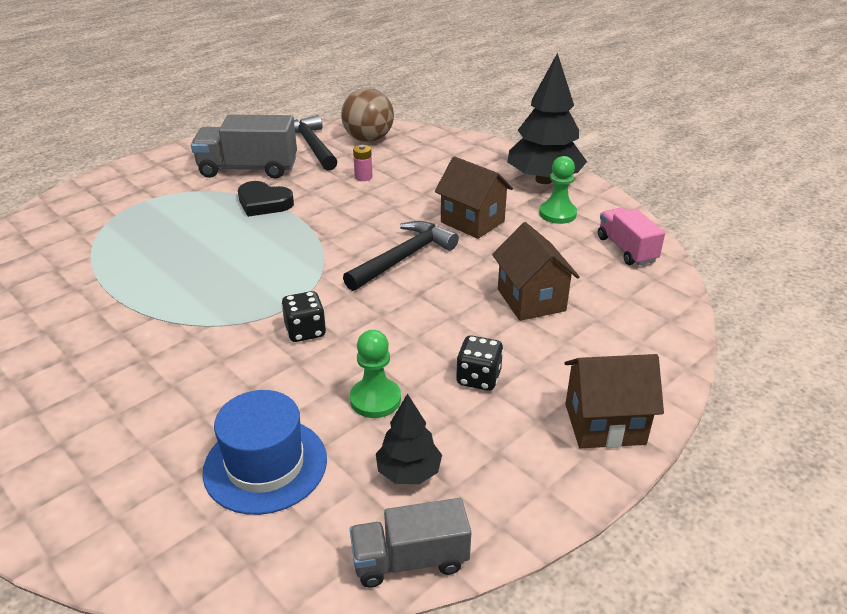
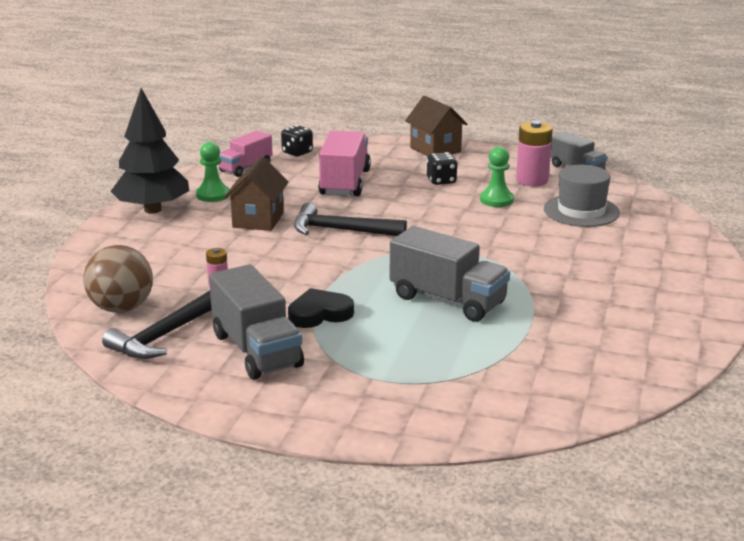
camera: 120 degrees left, 10 degrees down
blue hat [202,390,327,515] -> grey hat [544,165,620,227]
black heart [238,181,294,217] -> black heart turned 105 degrees counterclockwise [288,288,354,328]
black dice [281,291,326,342] -> black dice moved to [281,125,313,156]
black tree [376,393,442,484] -> pink battery [516,121,553,187]
brown house [492,222,580,321] -> pink truck [318,131,371,196]
none -> grey truck [390,226,510,322]

